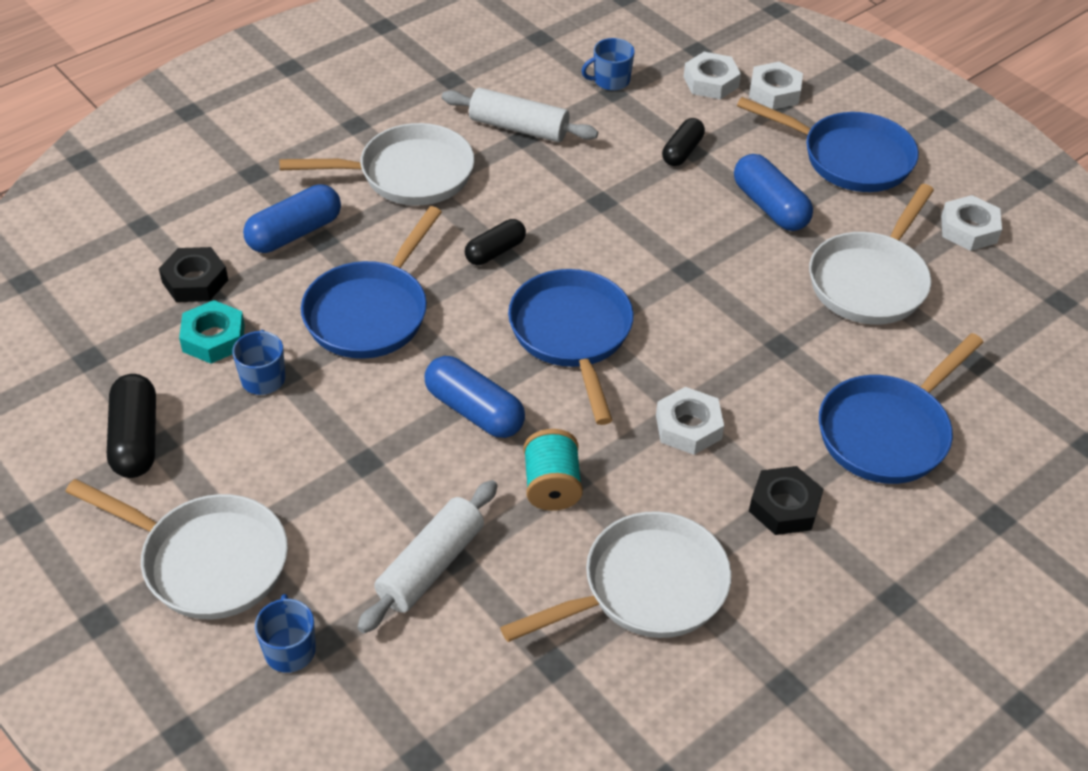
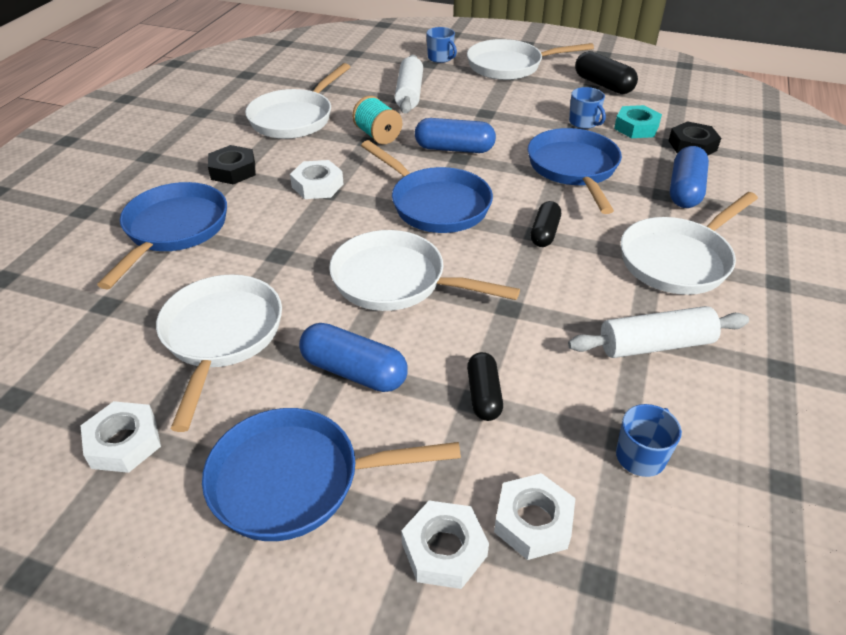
camera: 150 degrees right, 5 degrees down
none -> white pan [329,230,520,311]

